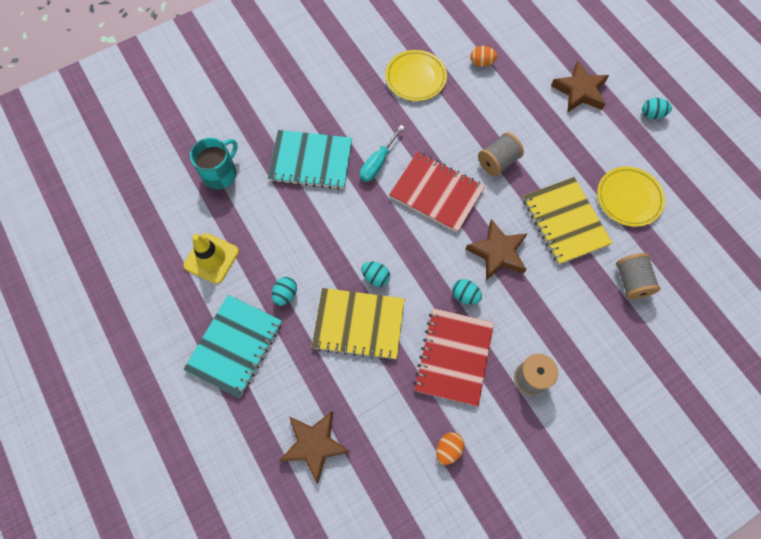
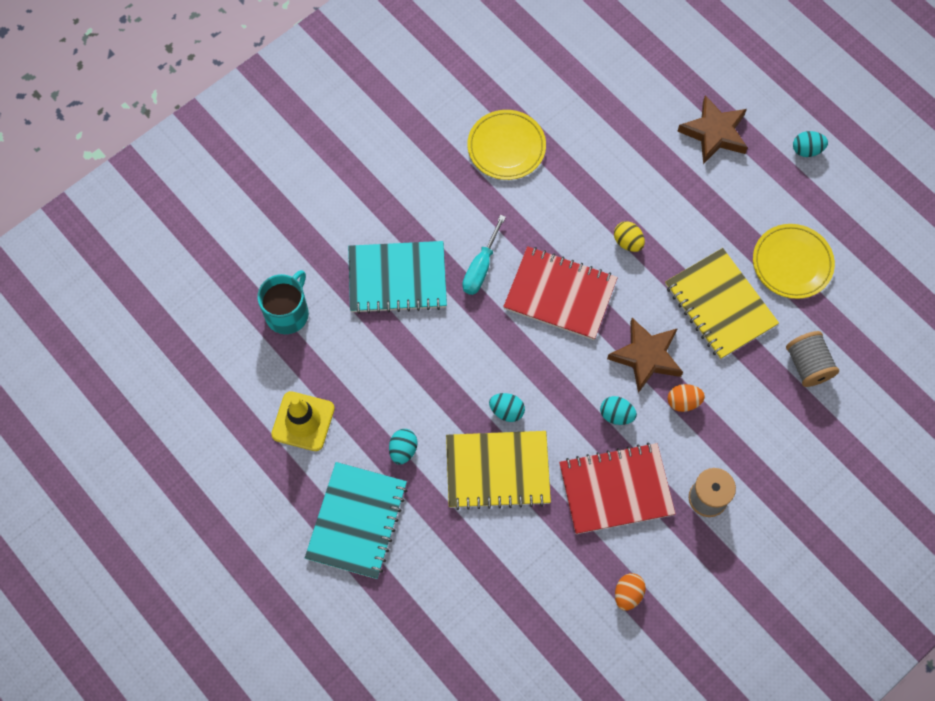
camera: 10 degrees left, 0 degrees up
brown star [279,411,350,484] -> none
red notebook [414,308,494,406] -> red notebook turned 75 degrees clockwise [559,443,676,534]
orange egg [470,46,497,67] -> orange egg moved to [668,384,705,412]
grey spool [478,132,524,176] -> yellow egg [614,221,645,252]

